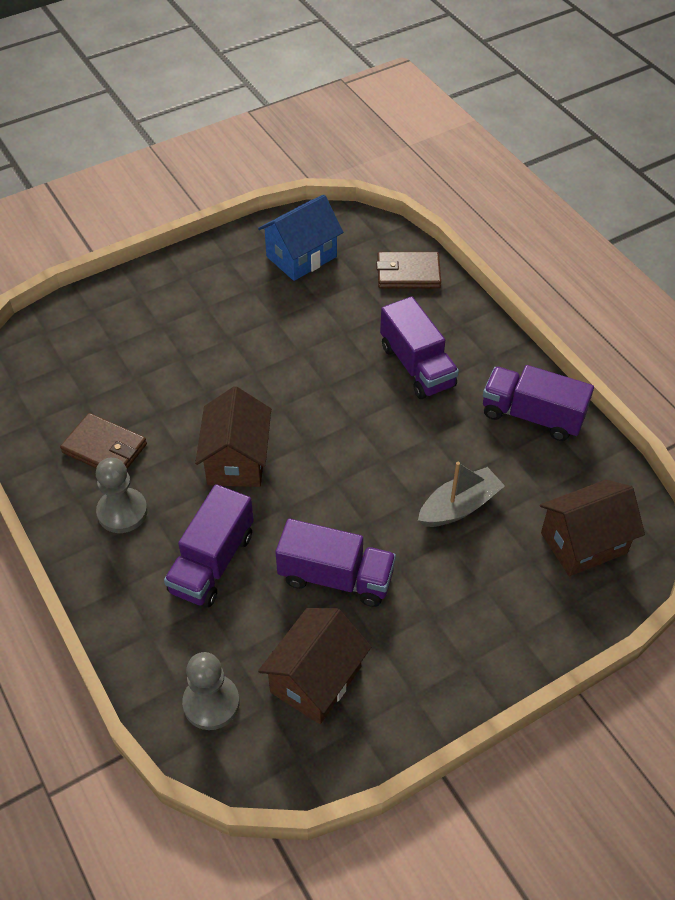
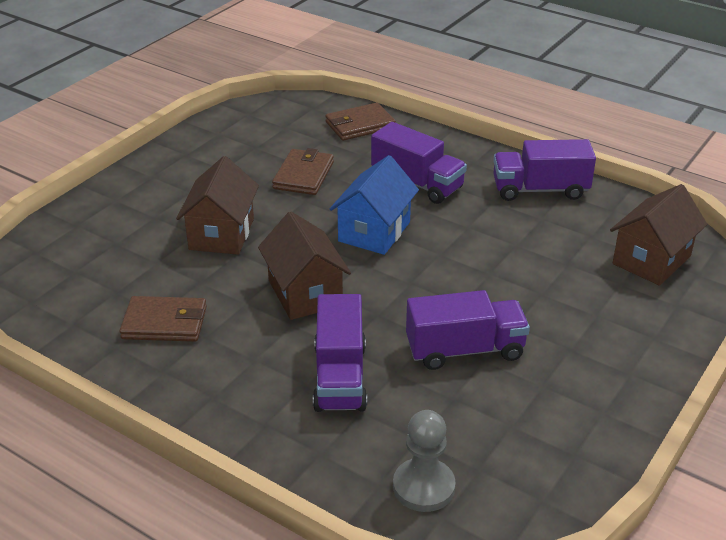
camera: 25 degrees left, 15 degrees down
grey pawn [96,458,148,533] -> none
blue house [258,195,343,281] -> blue house moved to [330,155,419,255]
brown house [258,608,371,724] -> brown house moved to [176,156,259,255]
grey boat [418,462,505,527] -> none
none -> brown wallet [272,148,334,195]

